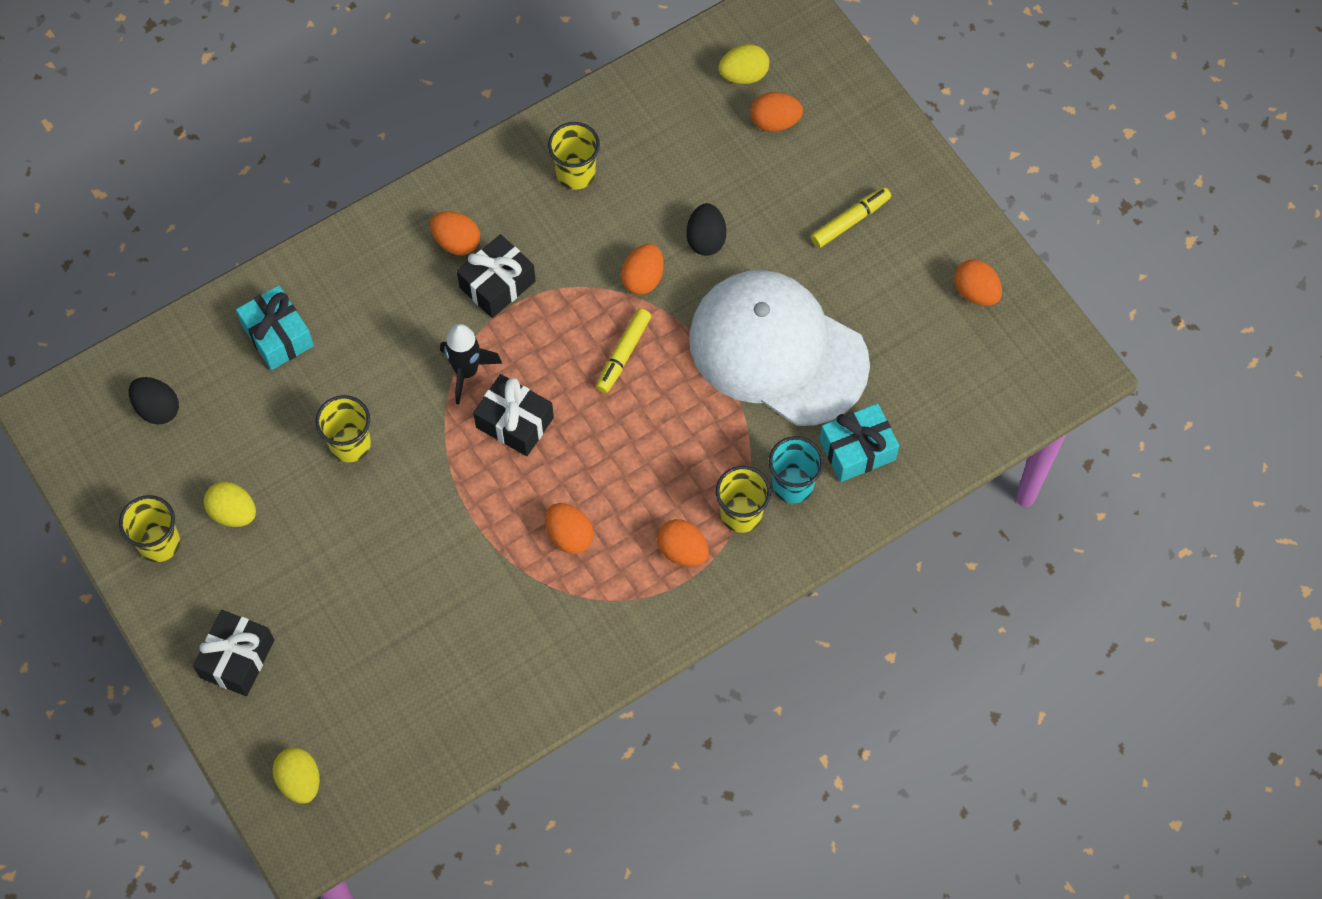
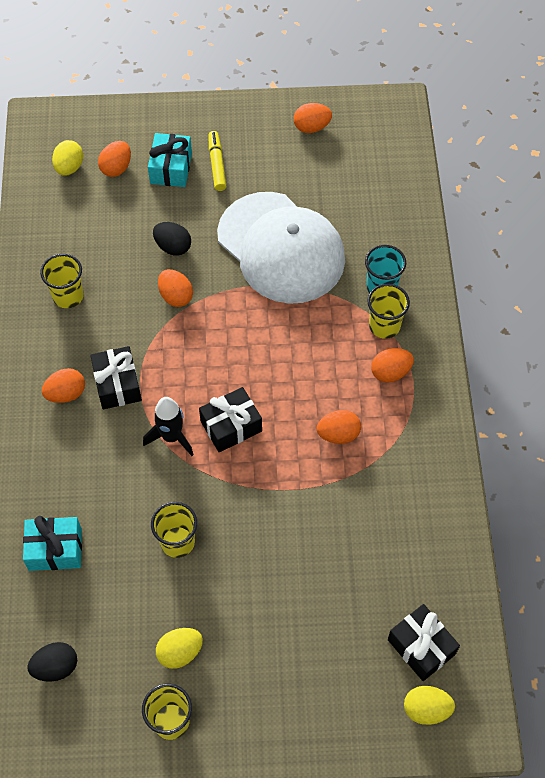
camera: 60 degrees left, 5 degrees down
black gift [193,610,274,696] -> black gift moved to [388,604,460,681]
yellow marker [596,308,651,393] -> none
white cap [689,270,870,426] -> white cap turned 105 degrees counterclockwise [217,192,345,304]
turquoise gift [820,403,899,482] -> turquoise gift moved to [148,133,192,187]

